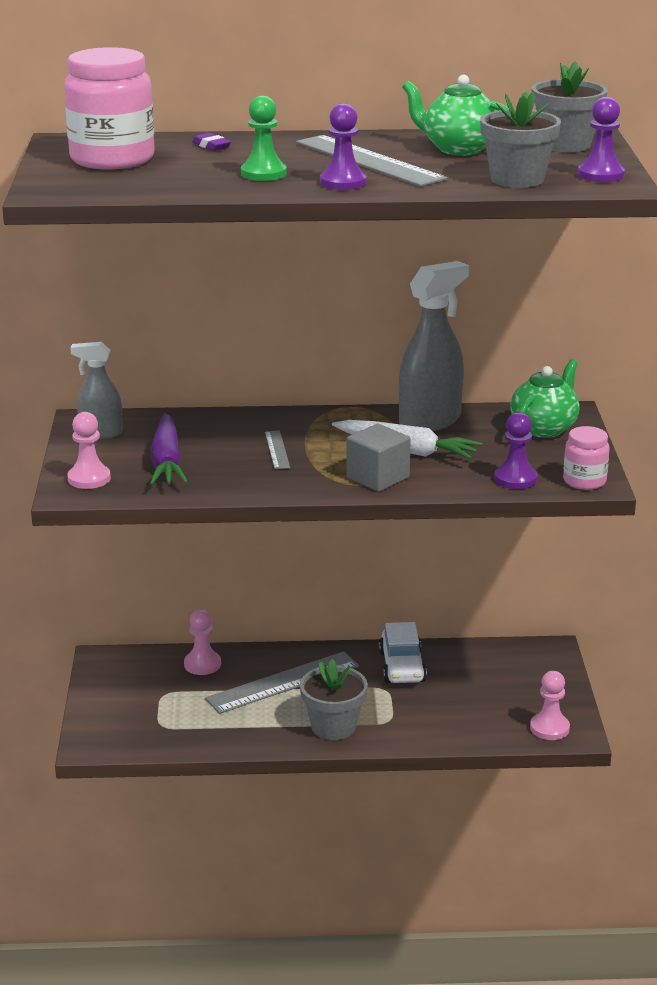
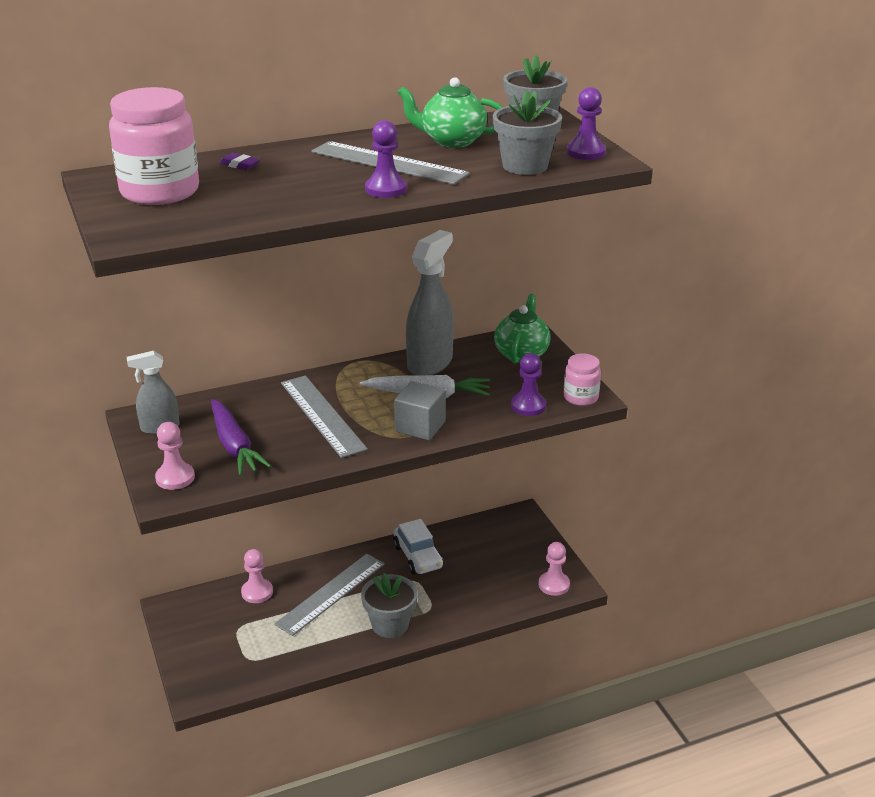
camera: 20 degrees left, 5 degrees up
green pawn [241,96,287,181] -> none
grey ruler [265,431,290,469] -> grey ruler [281,376,368,458], size x2.09

